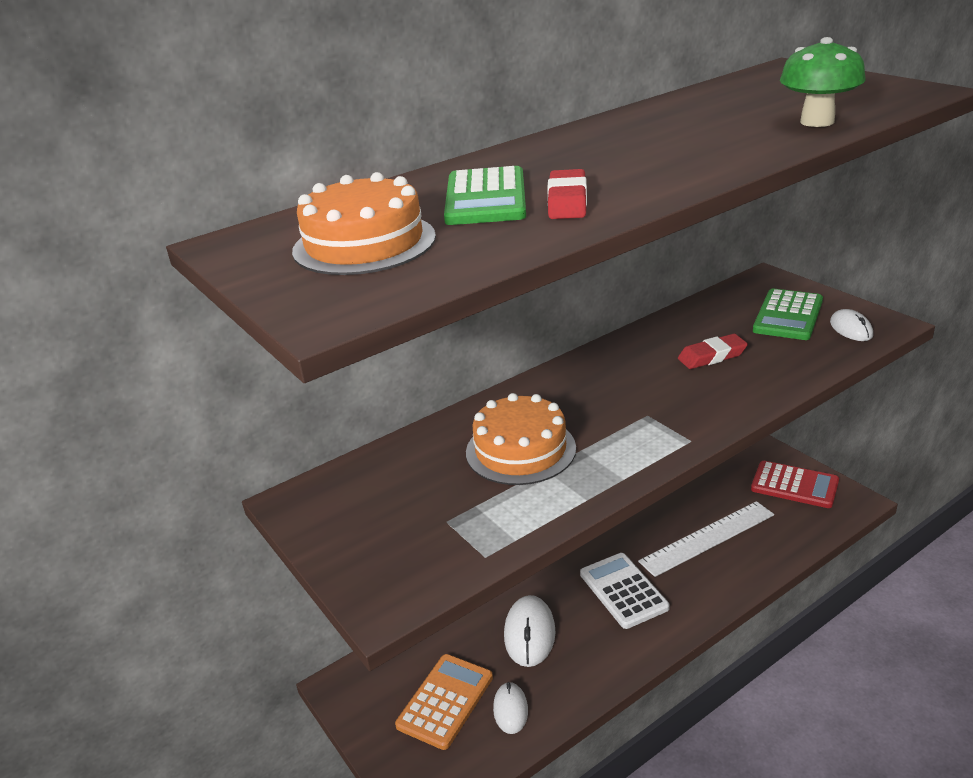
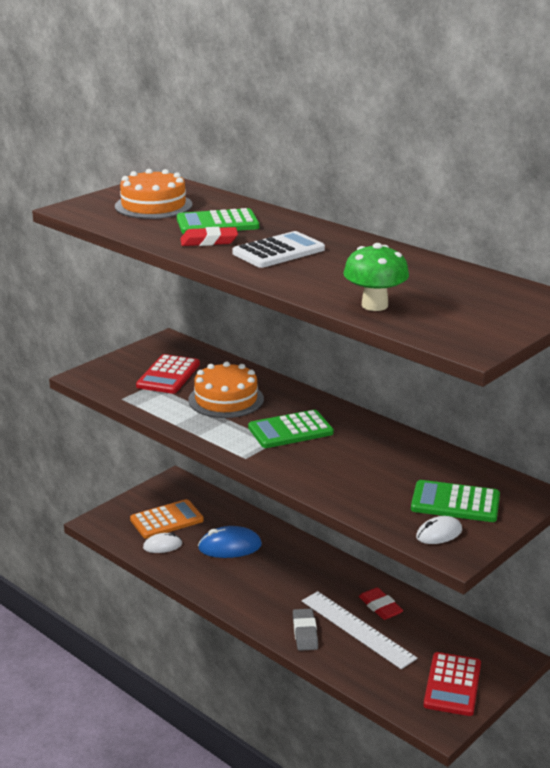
camera: 75 degrees right, 5 degrees down
orange calculator [395,654,493,750] -> orange calculator turned 45 degrees counterclockwise [130,499,204,539]
white mouse [504,595,556,667] -> blue mouse [198,526,262,558]
white calculator [580,553,670,629] -> white calculator moved to [232,231,325,268]
red eraser [678,334,748,369] -> red eraser moved to [359,587,403,620]
none -> red calculator [136,354,200,394]
none -> green calculator [248,410,334,448]
none -> grey eraser [293,609,318,651]

